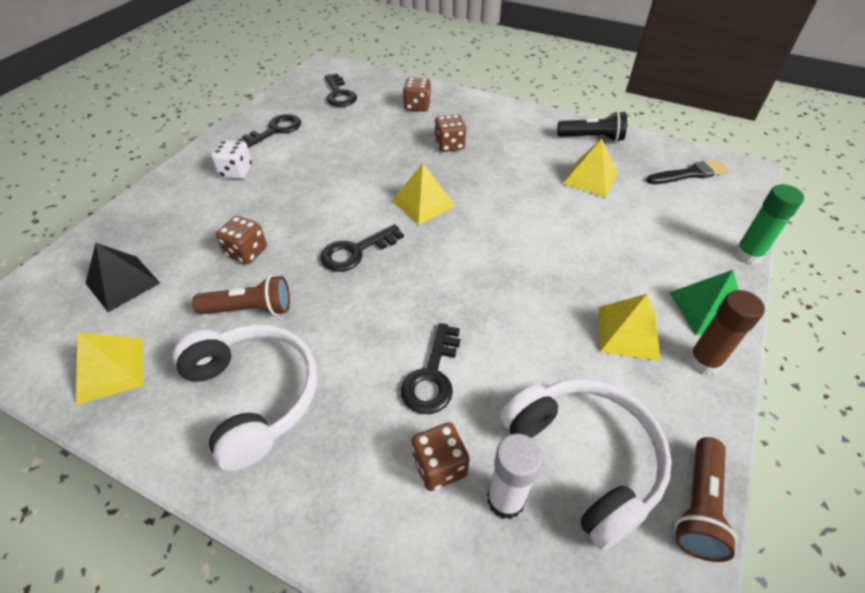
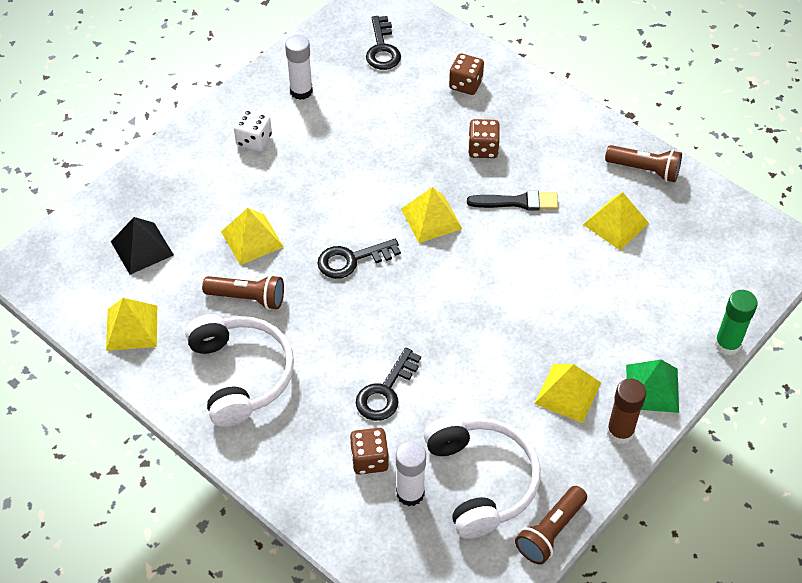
camera: 15 degrees right, 5 degrees up
brown dice [216,216,267,264] -> yellow pyramid [221,208,284,265]
black key [237,114,301,148] -> white glue stick [285,35,313,100]
black flashlight [557,111,627,142] -> brown flashlight [605,145,682,182]
black brush [647,160,729,184] -> black brush moved to [467,190,558,210]

